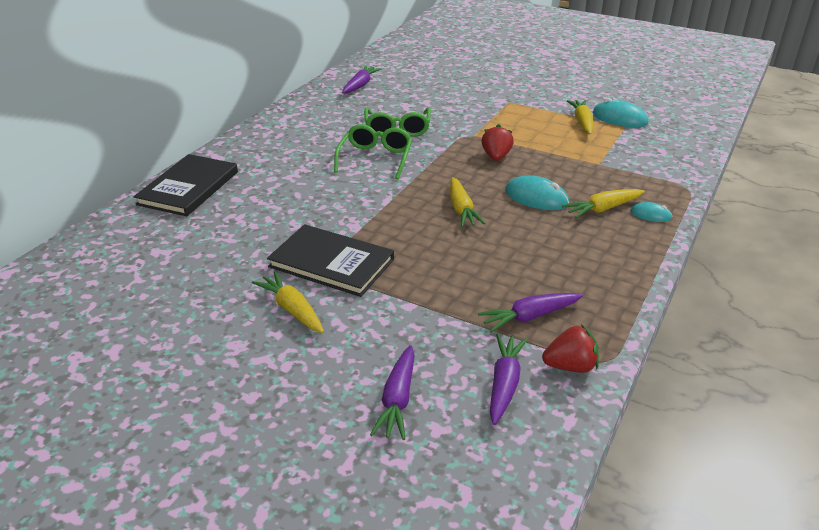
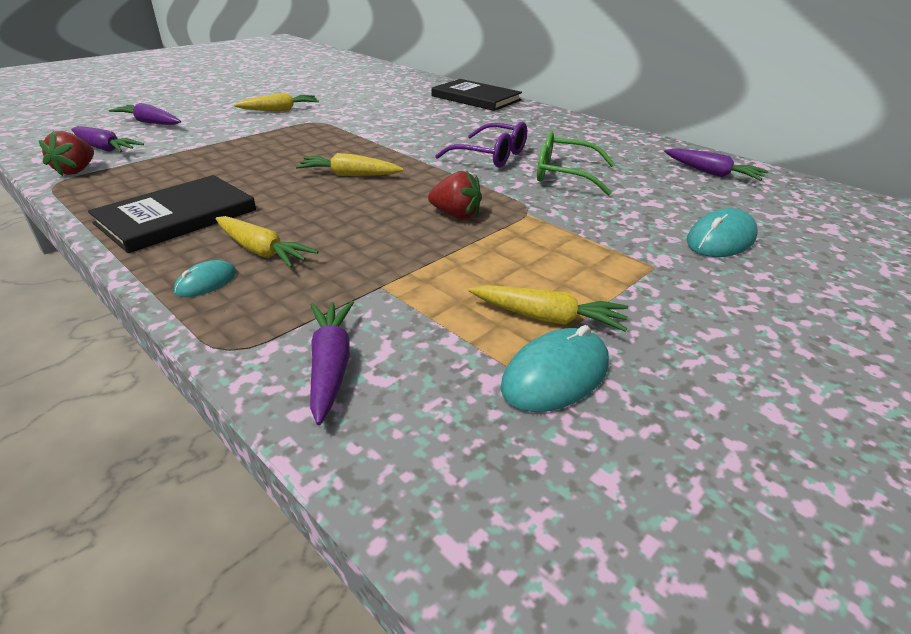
camera: 105 degrees right, 0 degrees up
black book [267,224,394,297] -> black book moved to [88,175,256,253]
green glasses [334,124,412,179] -> purple glasses [435,122,527,167]
purple carrot [478,293,583,332] -> purple carrot moved to [310,301,354,425]
turquoise mouse [505,176,569,210] -> turquoise mouse moved to [687,208,757,257]
yellow carrot [562,189,645,218] -> yellow carrot turned 135 degrees clockwise [216,216,319,268]

